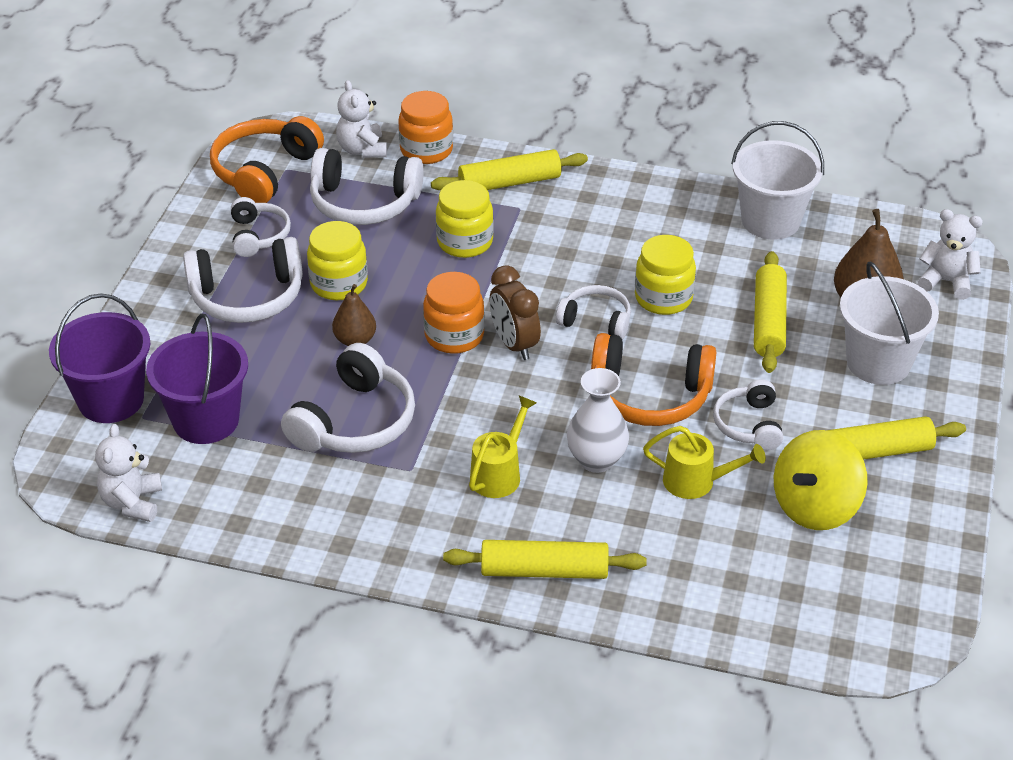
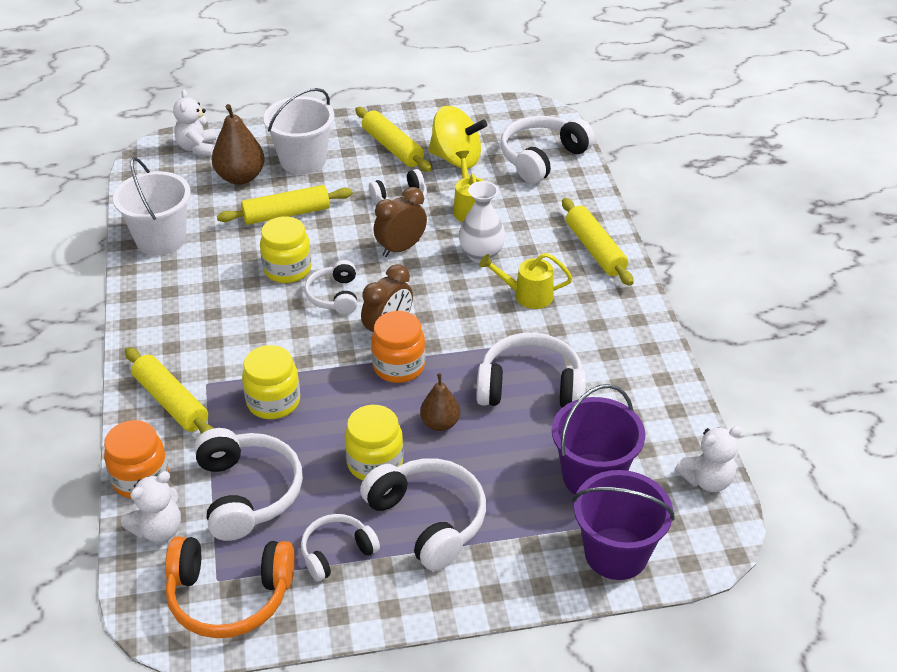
camera: 115 degrees left, 0 degrees up
orange headphones [591,333,717,426] -> brown clock [373,187,427,257]
none -> white headphones [500,116,595,184]

